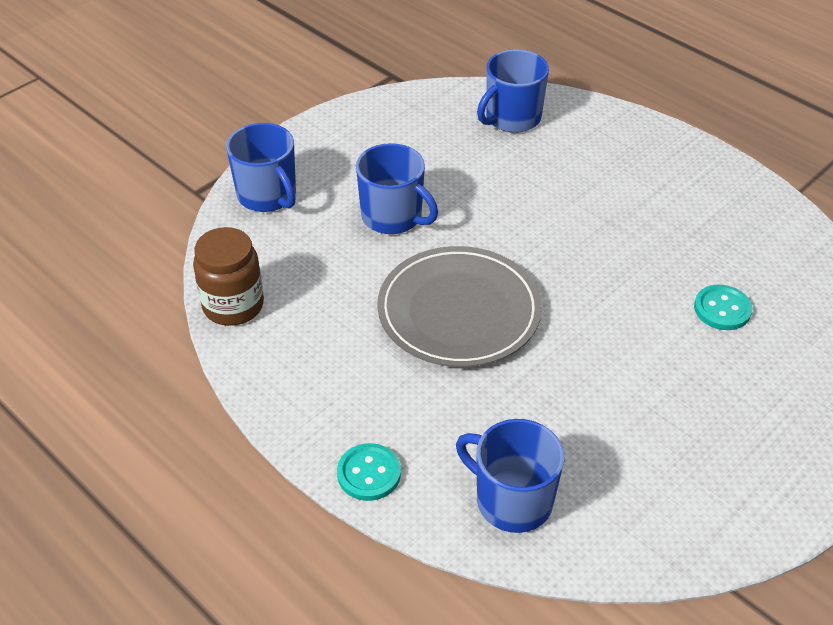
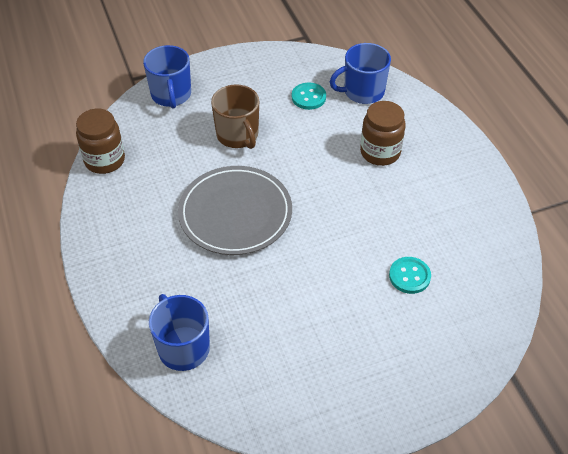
camera: 25 degrees right, 5 degrees up
turquoise button [337,443,401,501] -> turquoise button moved to [292,83,326,110]
blue mug [356,143,438,234] -> brown mug [211,84,259,149]
none -> brown jar [360,101,405,166]

